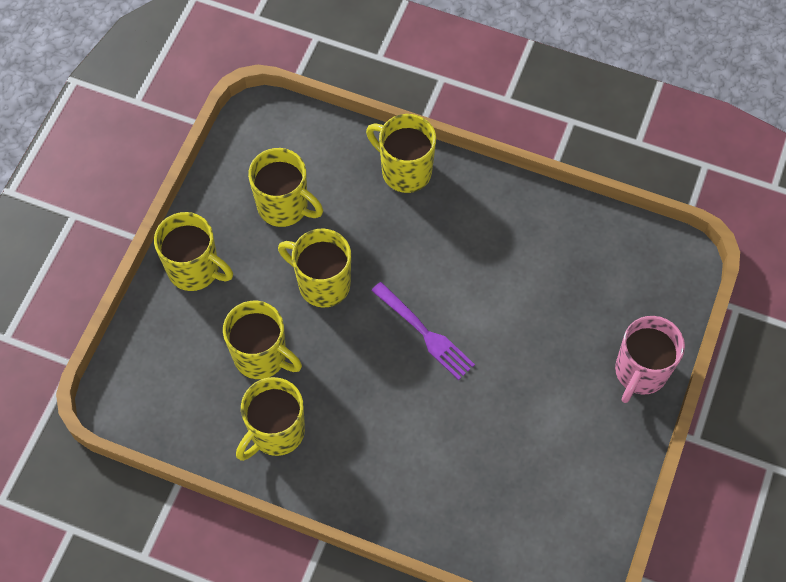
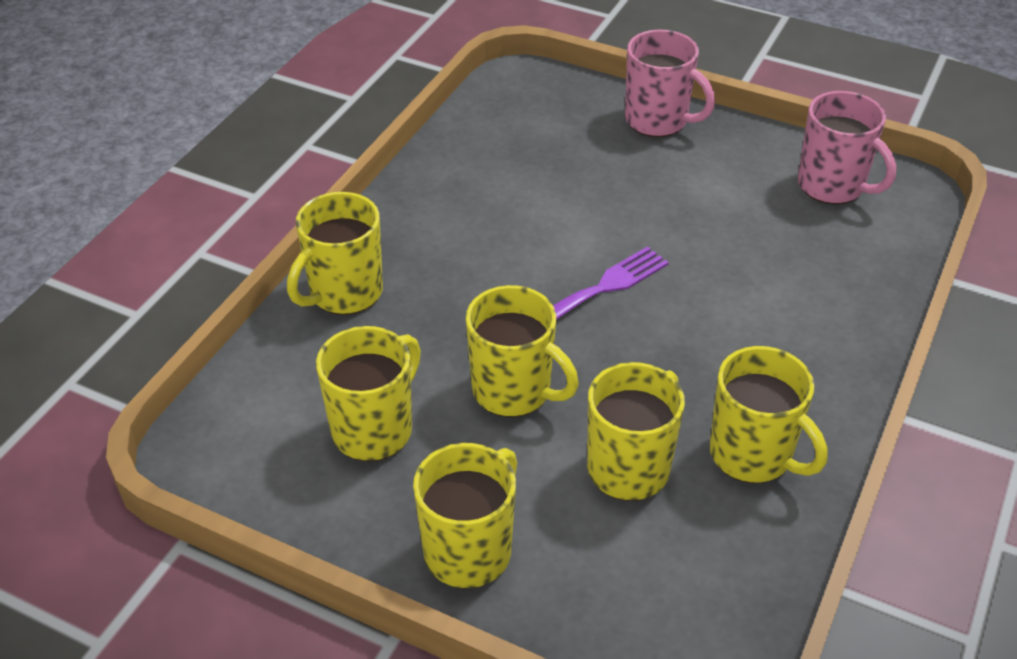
camera: 85 degrees left, 20 degrees down
yellow mug [278,228,351,308] -> yellow mug turned 90 degrees counterclockwise [466,285,579,417]
none -> pink mug [798,91,896,204]

